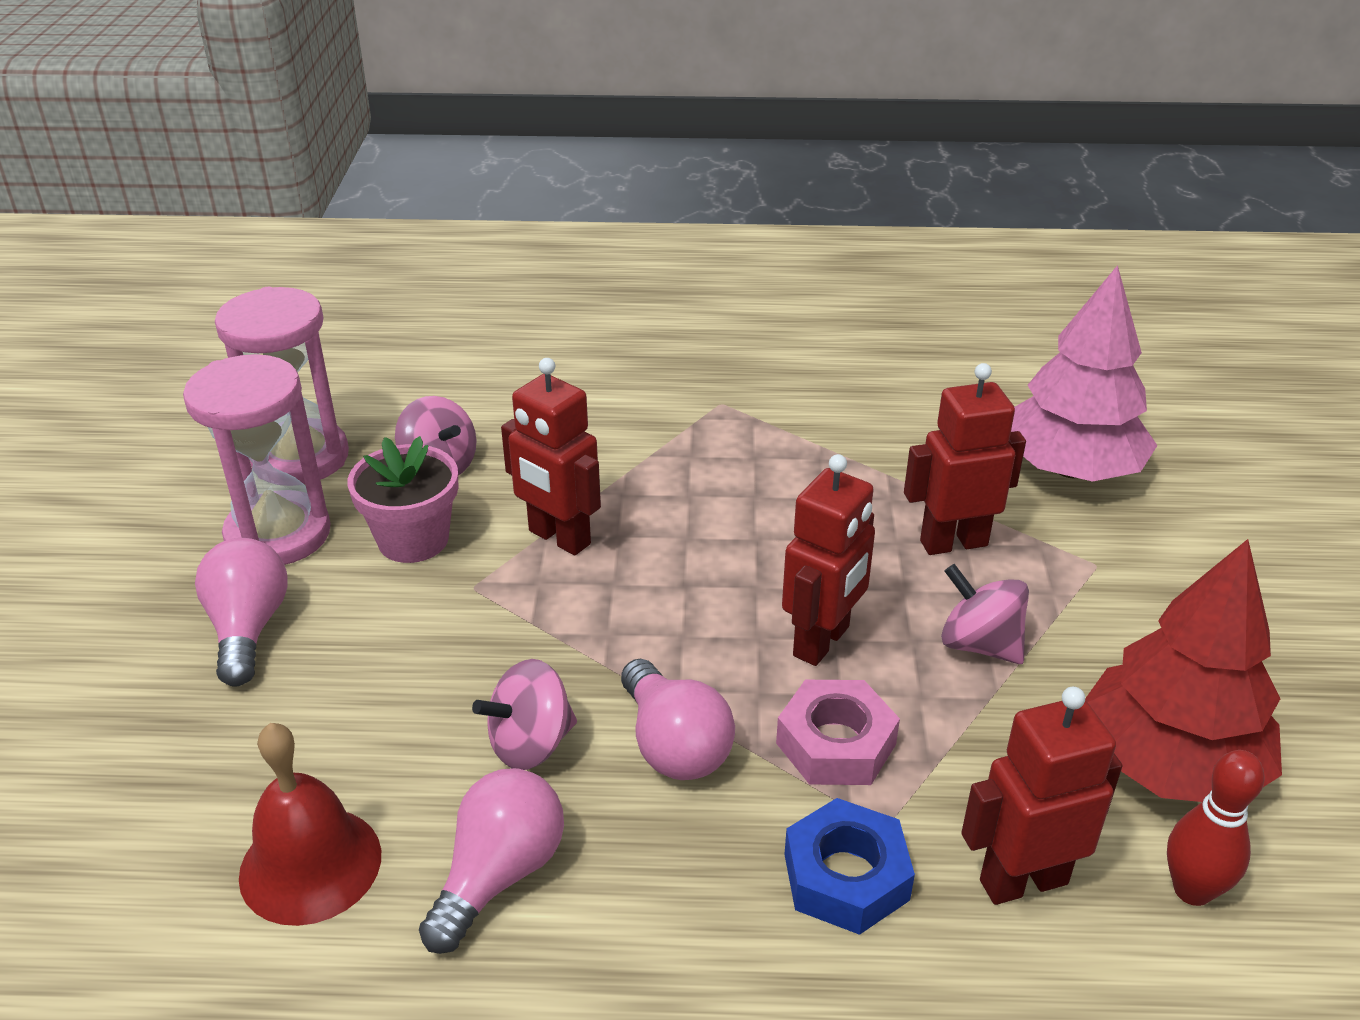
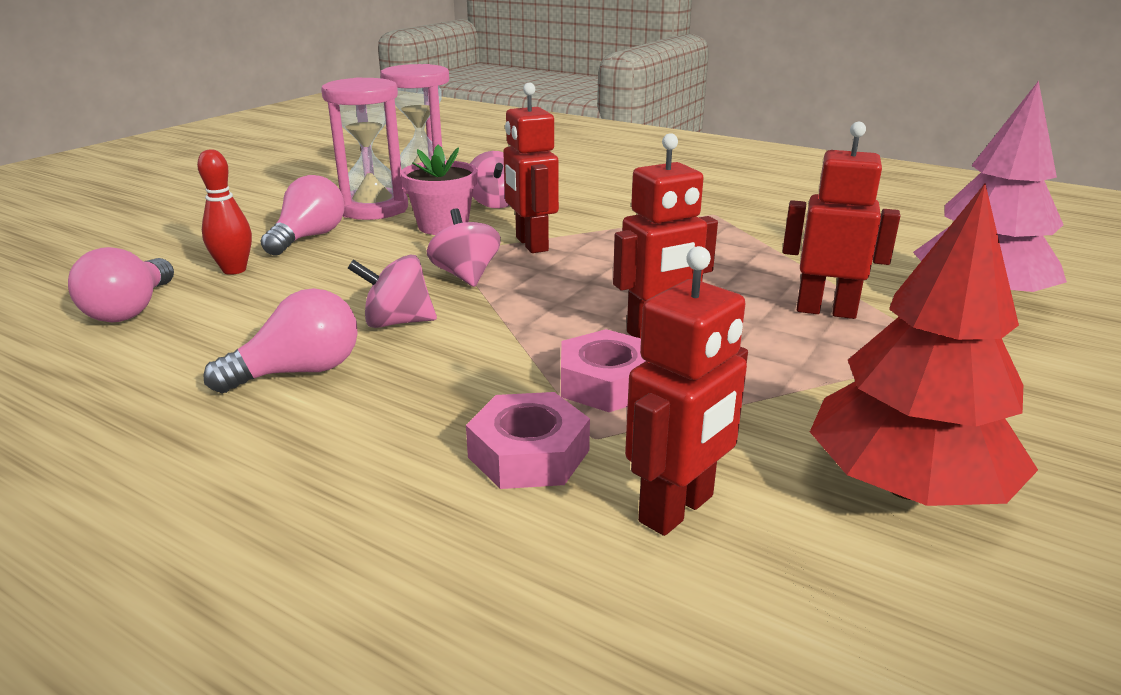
camera: 30 degrees right, 10 degrees down
red bell [239,723,381,926] -> none
pink light bulb [621,659,735,780] -> pink light bulb moved to [68,247,174,322]
blue nut [784,798,915,935] -> pink nut [466,392,590,489]
pink spinning top [941,564,1029,664] -> pink spinning top moved to [427,208,501,287]
red robot [961,687,1122,905] -> red robot turned 120 degrees clockwise [625,246,748,536]
red bowling pin [1167,750,1265,906] -> red bowling pin moved to [197,149,252,275]

